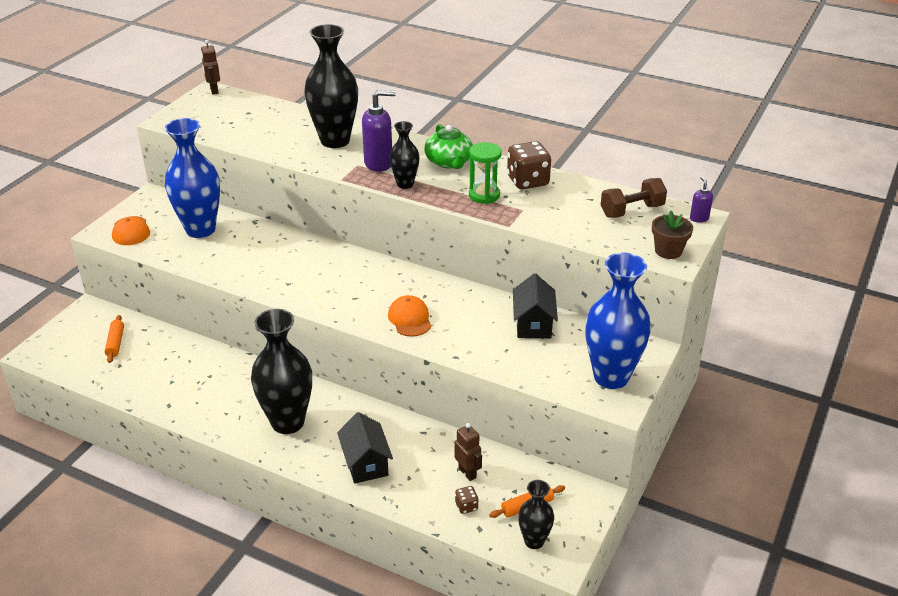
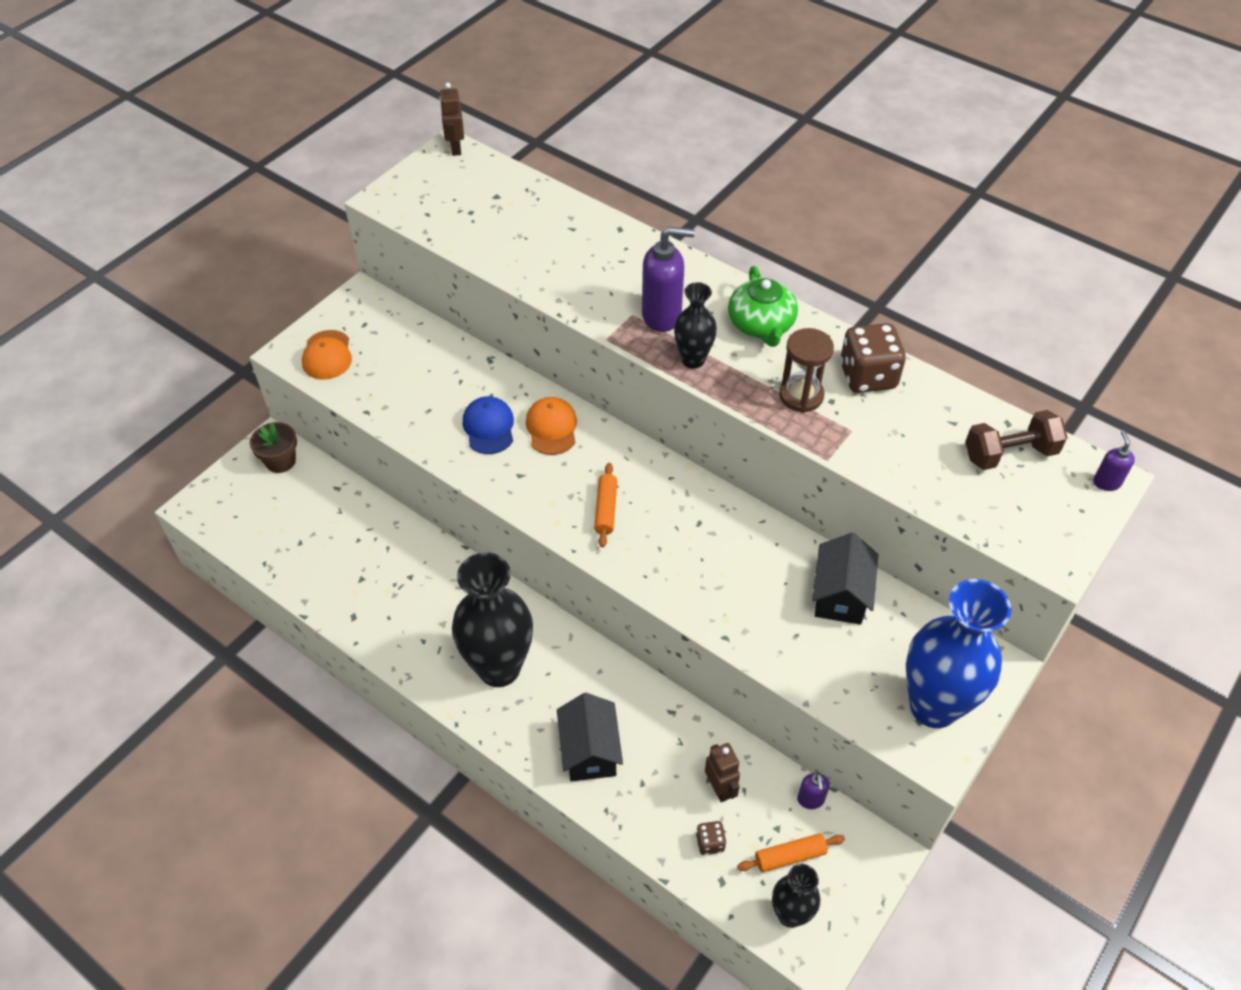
camera: 10 degrees right, 15 degrees up
orange rolling pin [104,315,124,363] -> orange rolling pin moved to [594,463,617,547]
blue vase [165,118,220,238] -> none
black vase [304,24,358,148] -> none
orange cap [388,295,432,337] -> orange cap moved to [526,397,577,455]
green hourglass [469,142,502,204] -> brown hourglass [779,328,834,413]
brown flower pot [652,211,693,259] -> brown flower pot moved to [250,422,297,473]
none -> blue cap [463,396,514,454]
none -> purple soap dispenser [797,773,830,809]

